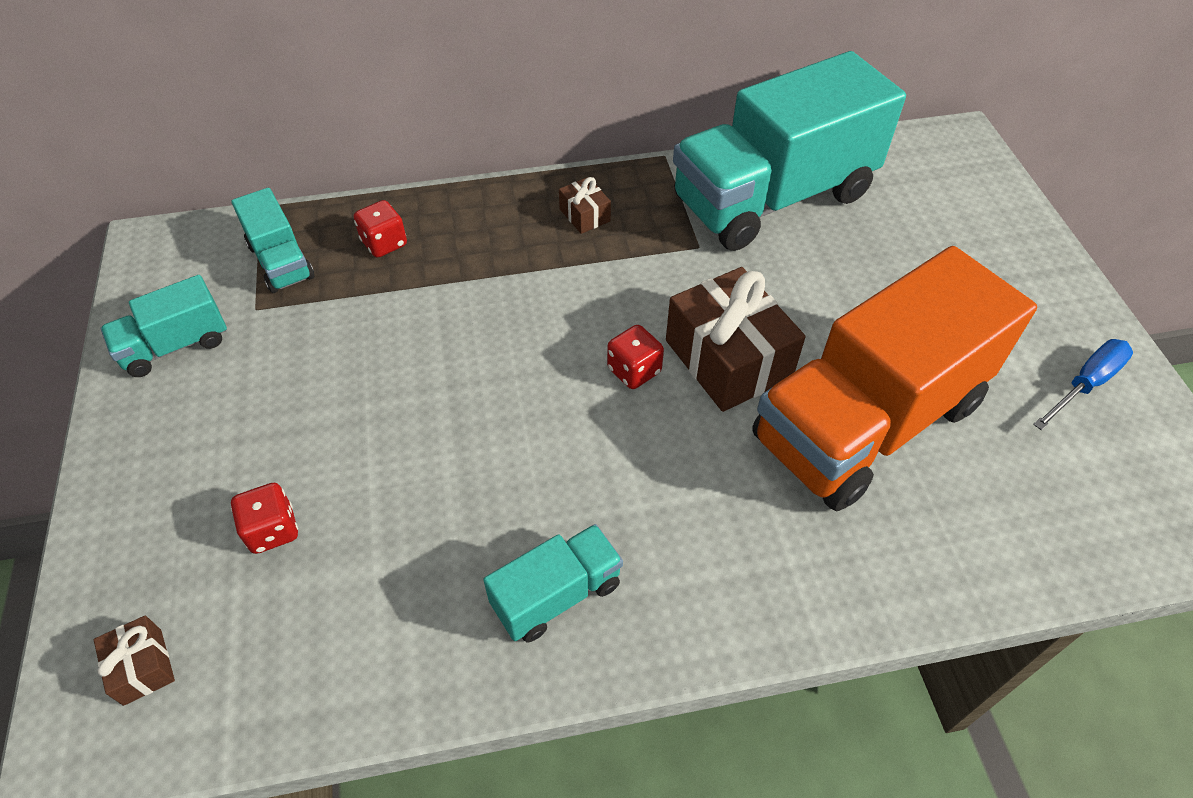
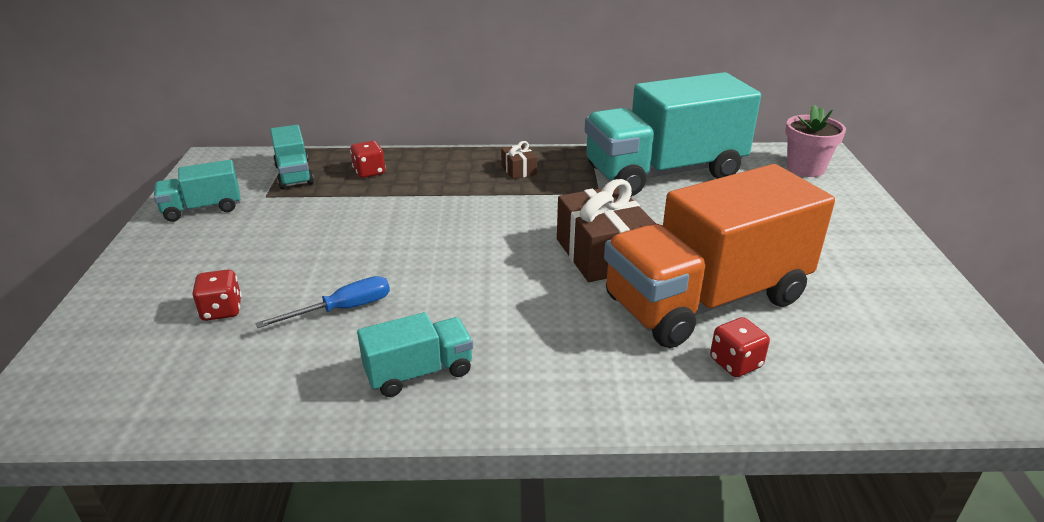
camera: 10 degrees right, 20 degrees down
brown gift [94,616,175,706] -> none
red dice [607,325,664,389] -> red dice moved to [710,317,770,377]
blue screwdriver [1033,339,1133,430] -> blue screwdriver moved to [255,276,390,328]
none -> pink flower pot [786,105,846,177]

